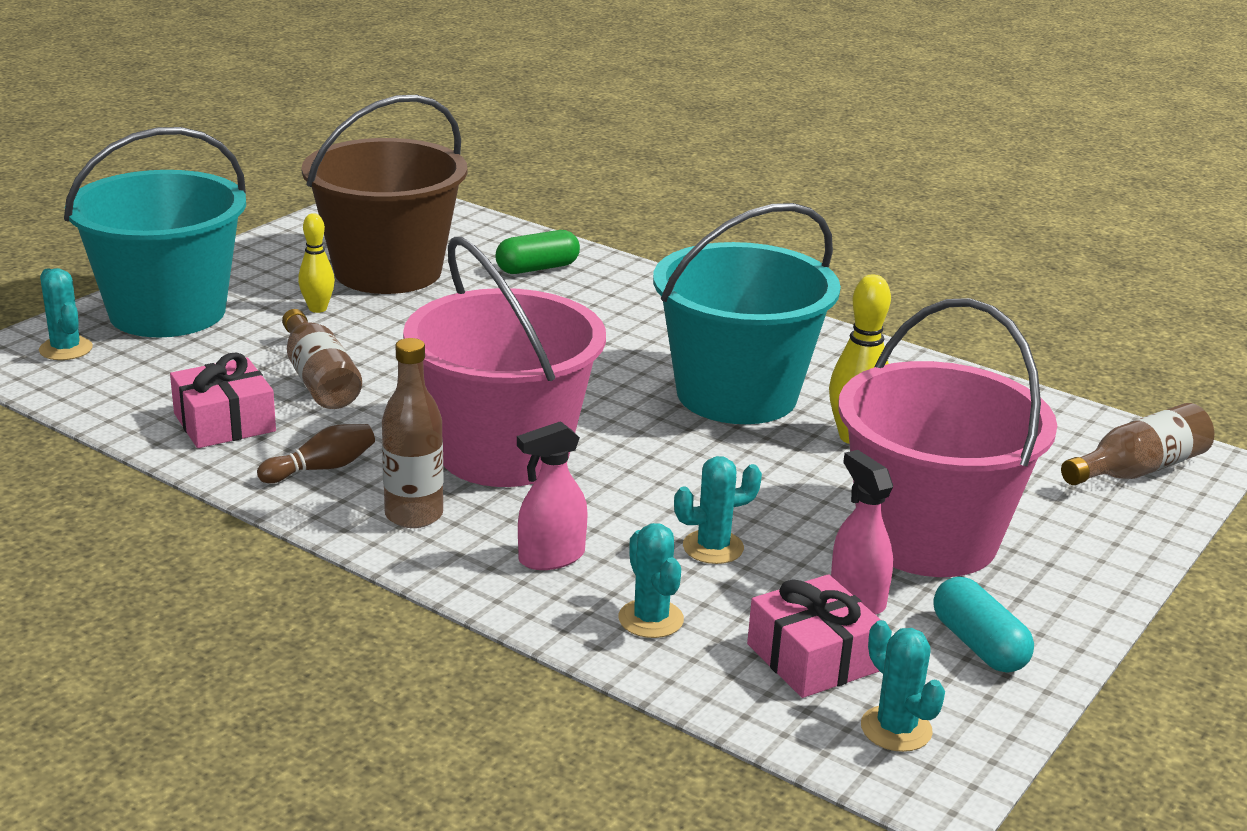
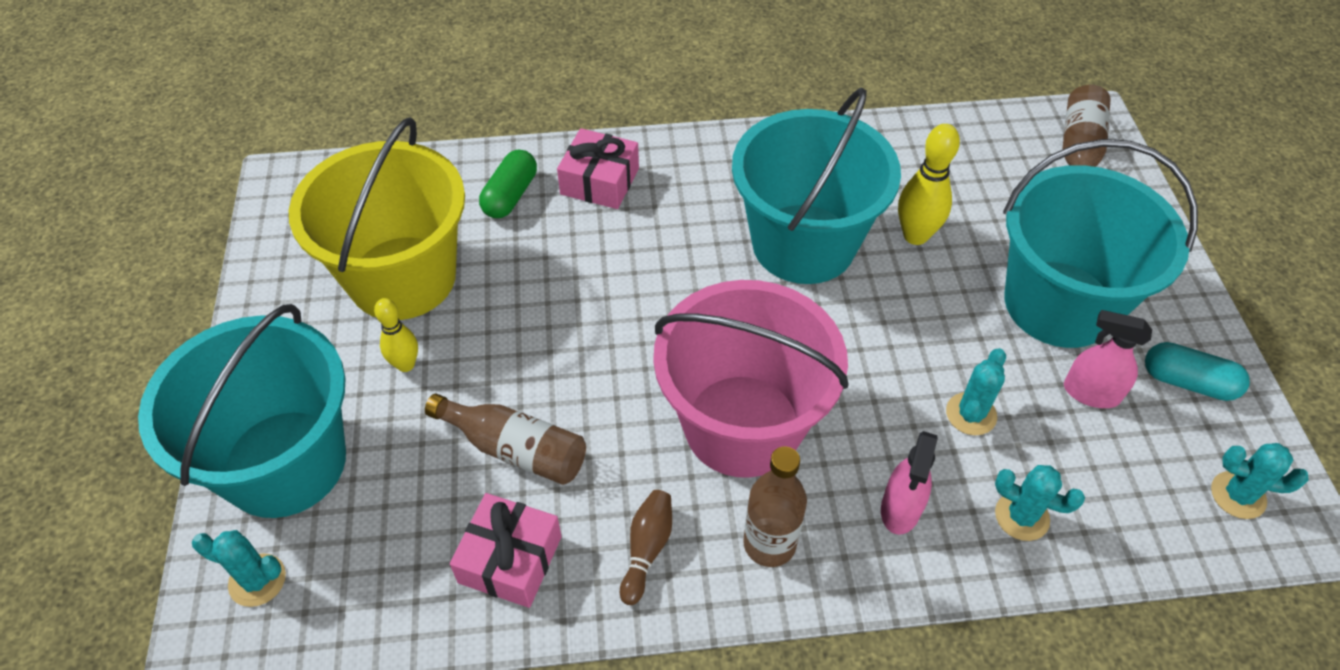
camera: 40 degrees left, 25 degrees up
brown bucket [302,95,467,294] -> yellow bucket [289,117,465,320]
pink gift [747,574,881,698] -> pink gift moved to [557,128,639,209]
pink bucket [838,298,1057,577] -> turquoise bucket [1003,139,1198,348]

